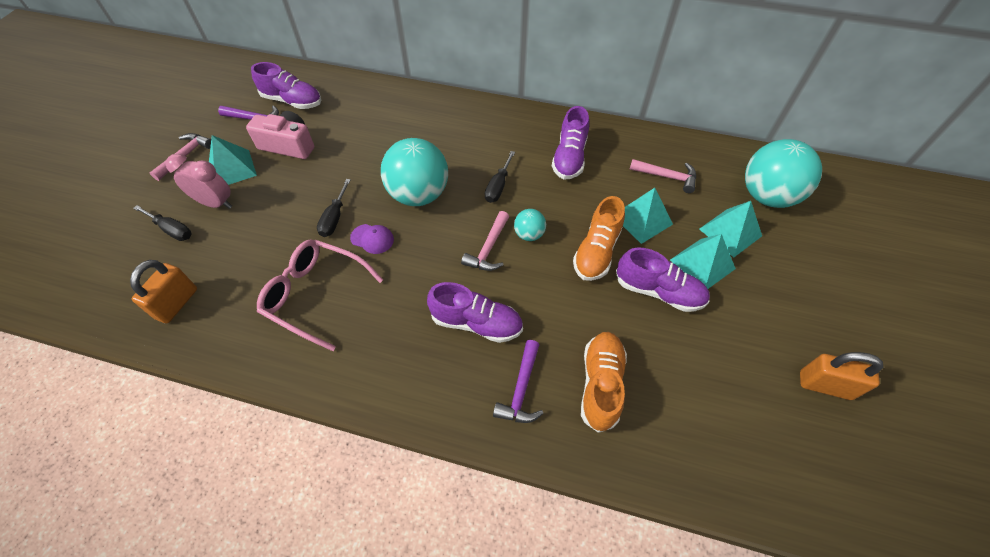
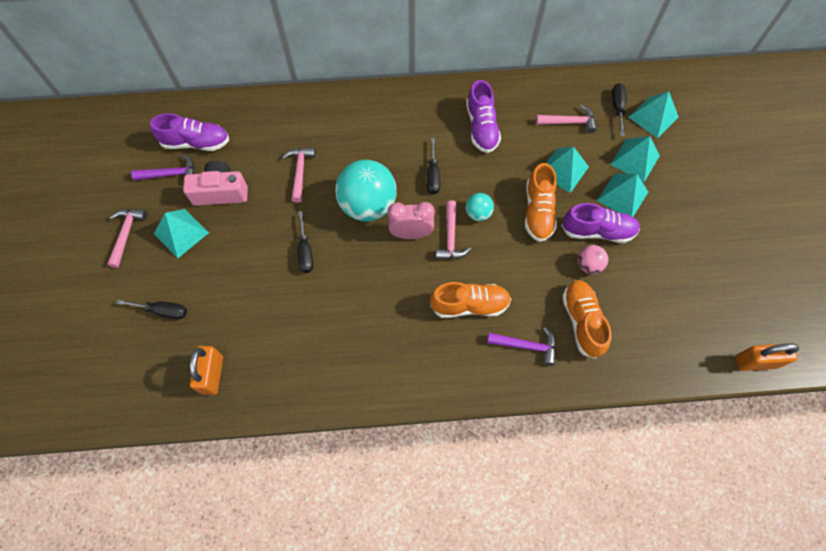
camera: 20 degrees left, 10 degrees up
pink clock [166,154,232,209] -> pink clock moved to [387,202,435,239]
pink glasses [257,239,383,351] -> none
purple cap [350,224,394,254] -> none
purple shoe [427,282,523,343] -> orange shoe [430,282,511,318]
purple hammer [493,340,544,423] -> purple hammer turned 75 degrees counterclockwise [487,327,556,366]
turquoise ball [745,139,822,208] -> turquoise pyramid [628,91,679,138]
orange padlock [800,352,883,400] -> orange padlock moved to [736,344,799,371]
none -> pink hammer [282,147,316,203]
none -> pink ball [578,245,608,274]
none -> black screwdriver [612,83,627,136]

